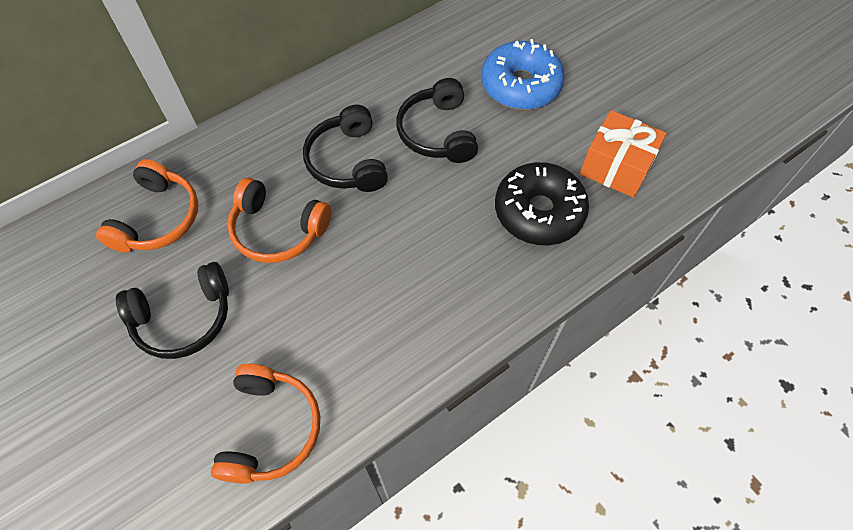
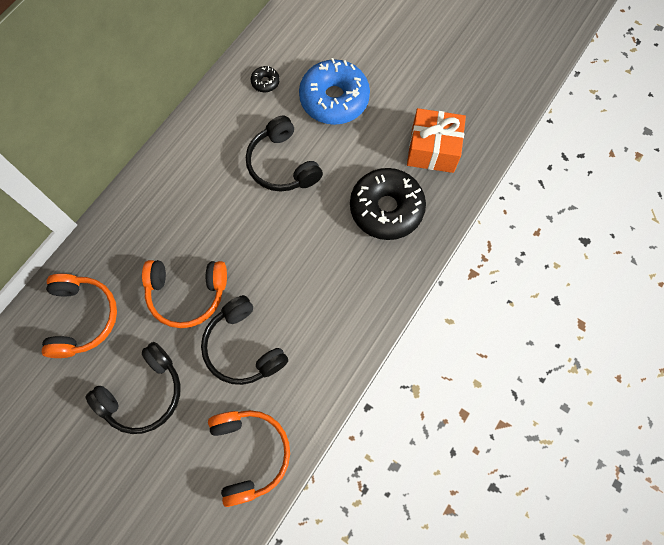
camera: 20 degrees left, 10 degrees up
black headphones [303,105,388,192] -> black headphones moved to [201,295,288,385]
none -> black donut [250,66,280,92]

